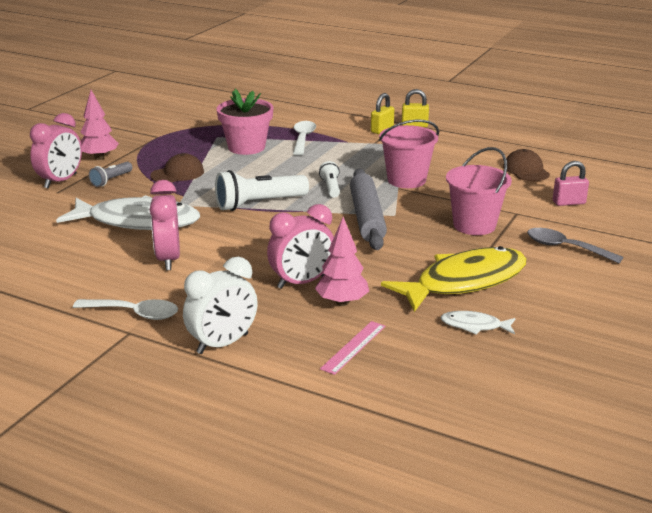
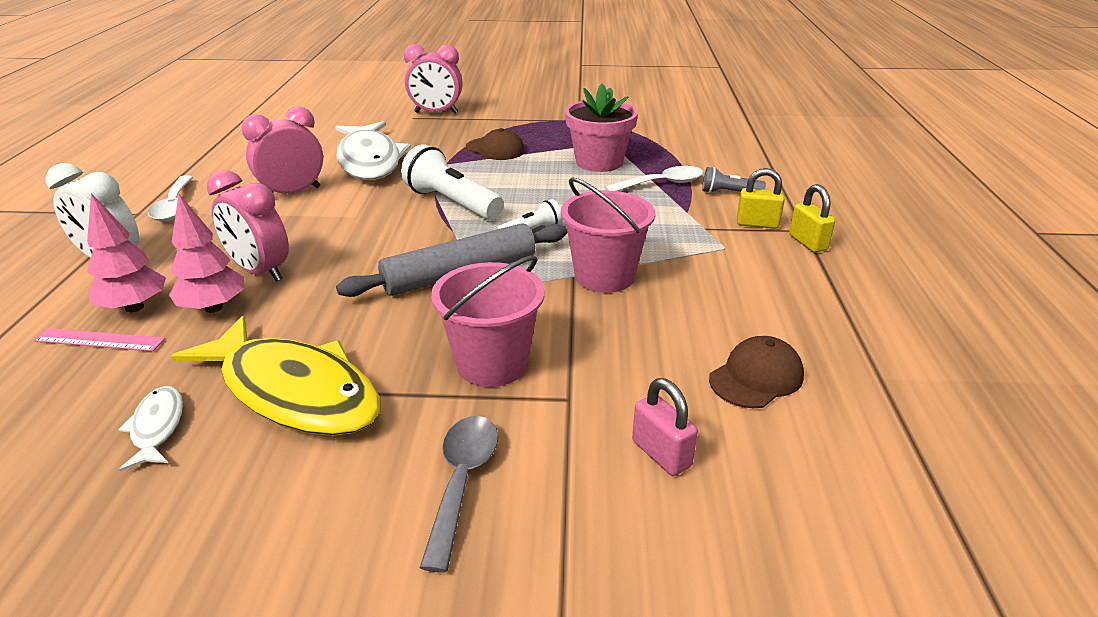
camera: 65 degrees right, 5 degrees up
pink tree [80,90,119,160] -> pink tree moved to [87,193,166,312]
grey flashlight [89,162,133,187] -> grey flashlight moved to [702,167,766,193]

